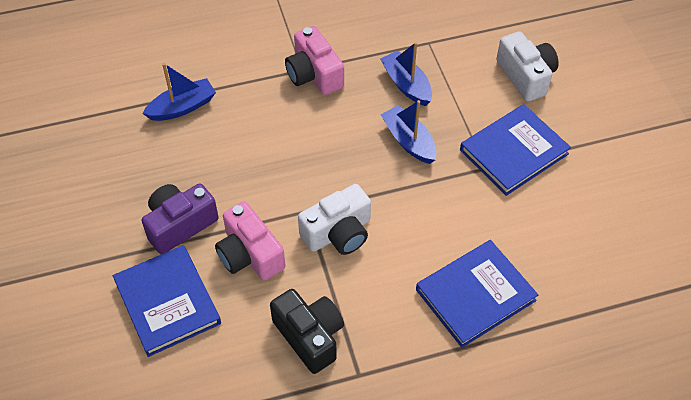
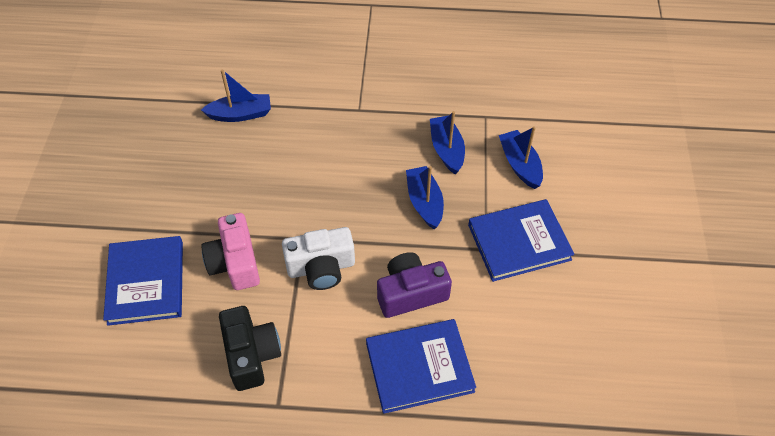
camera: 20 degrees right, 0 degrees up
purple camera [142,184,219,254] -> purple camera moved to [377,252,452,318]
pink camera [285,26,344,95] -> none
white camera [497,31,559,101] -> none
none -> blue boat [499,127,543,189]

